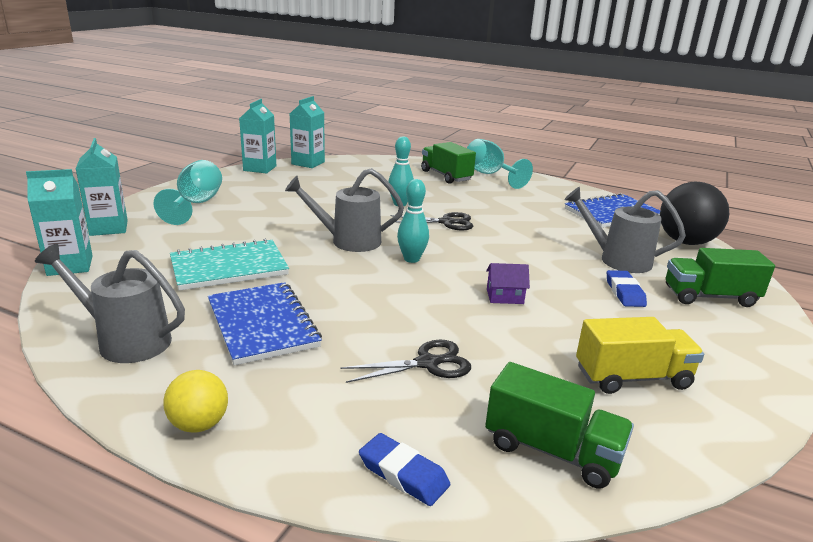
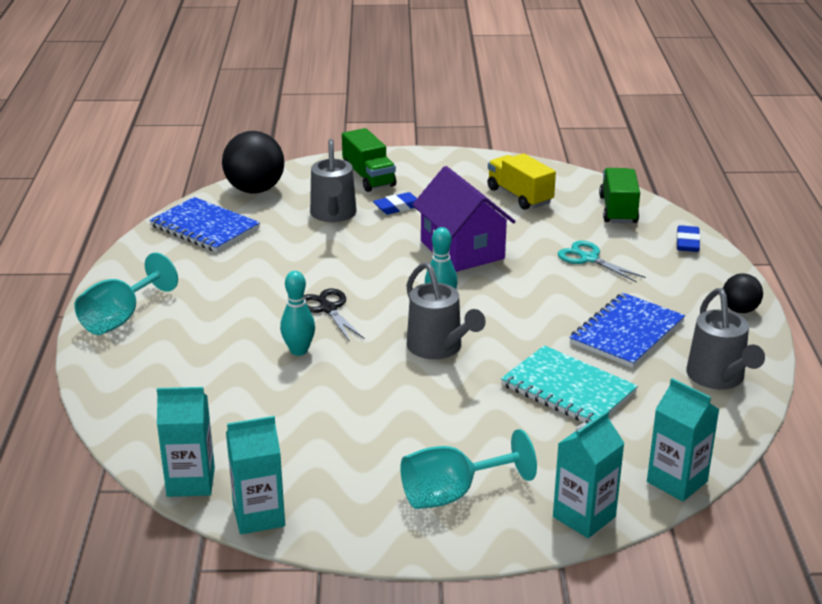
camera: 115 degrees left, 5 degrees up
yellow ball [163,370,228,433] -> black ball [723,274,763,313]
black scissors [341,340,471,383] -> turquoise scissors [558,241,646,283]
green truck [421,142,476,184] -> none
purple house [486,263,530,304] -> purple house [412,166,516,272], size x2.39

